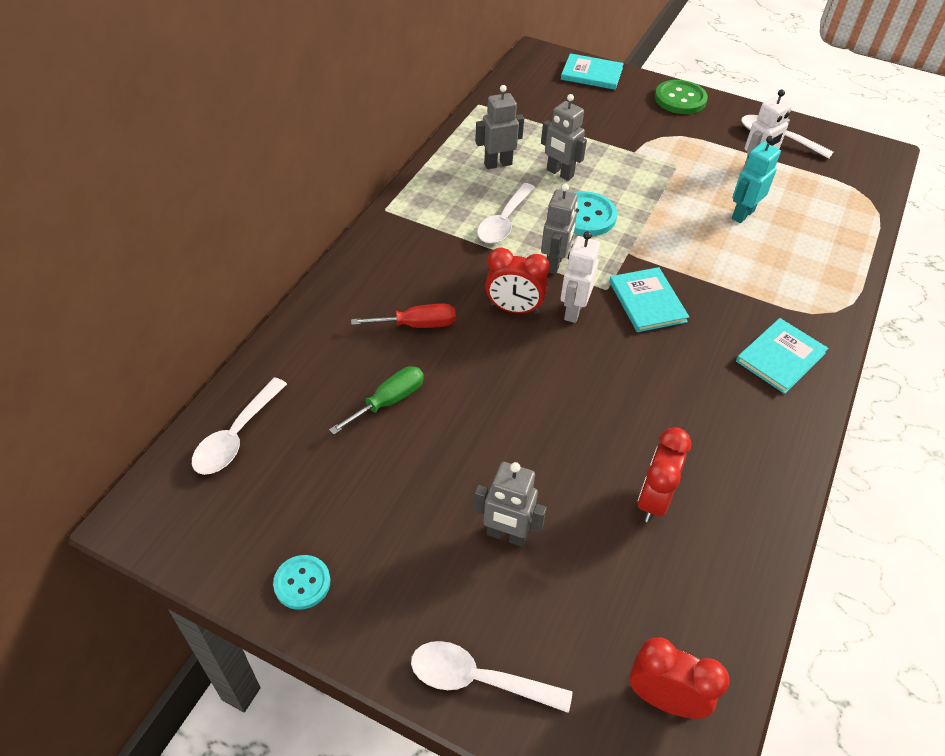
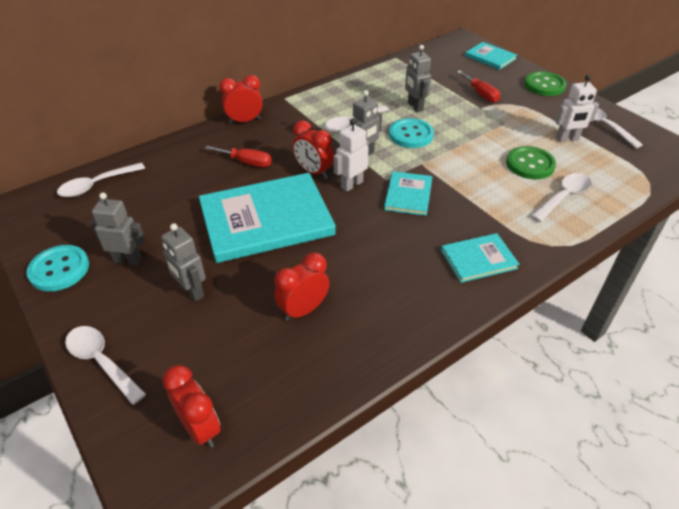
camera: 30 degrees right, 5 degrees down
turquoise button [273,555,330,610] -> turquoise button [26,245,89,291], size x1.55
green screwdriver [329,366,424,435] -> none
grey robot [475,85,524,169] -> grey robot moved to [91,192,146,266]
turquoise robot [732,136,781,223] -> green button [506,146,556,179]
none -> turquoise book [199,173,336,263]
none -> red clock [219,75,262,124]
none -> red screwdriver [457,71,500,103]
none -> white spoon [531,173,591,222]

